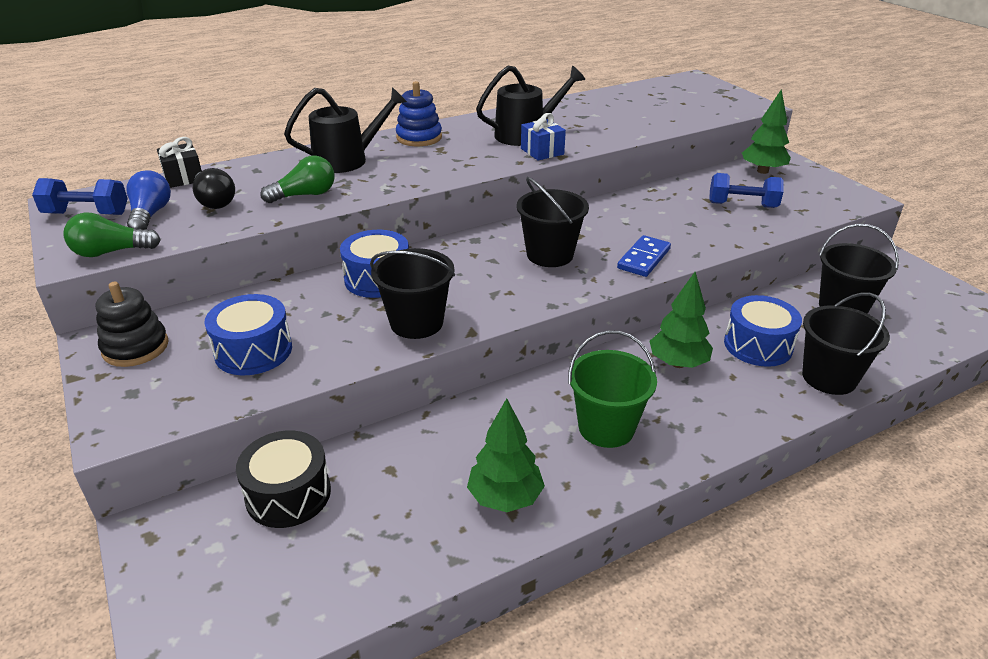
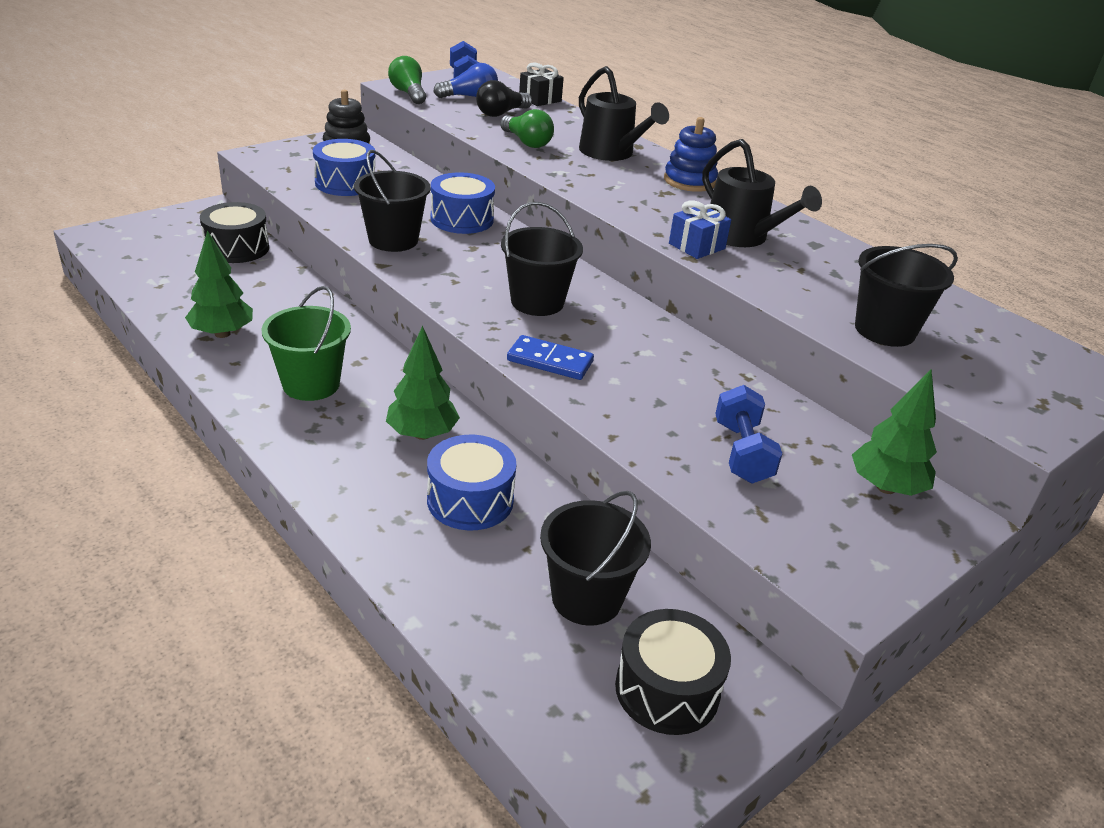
camera: 75 degrees right, 0 degrees up
black bucket [802,292,890,395] -> black bucket moved to [855,244,958,347]
none -> black drum [615,609,731,735]

